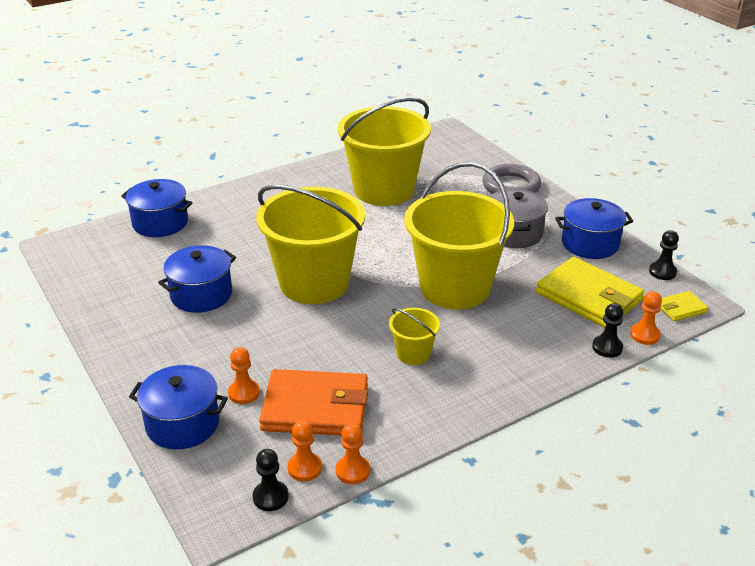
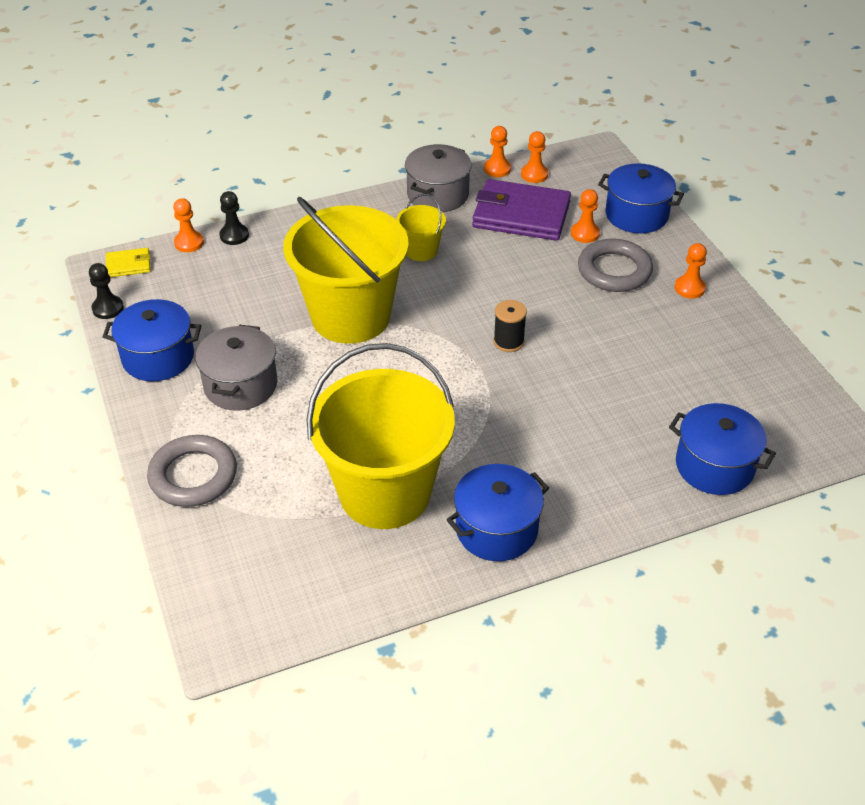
camera: 170 degrees left, 10 degrees up
blue pot [158,245,236,313] -> blue pot moved to [447,464,549,561]
black pawn [253,449,289,511] -> none
yellow bucket [256,185,365,304] -> black spool [494,300,527,352]
orange wallet [259,369,368,436] -> purple wallet [472,179,571,241]
yellow wallet [536,257,644,328] -> none
none -> grey pot [405,144,472,212]
none -> grey ring [578,239,653,292]
none -> orange pawn [675,243,707,298]

